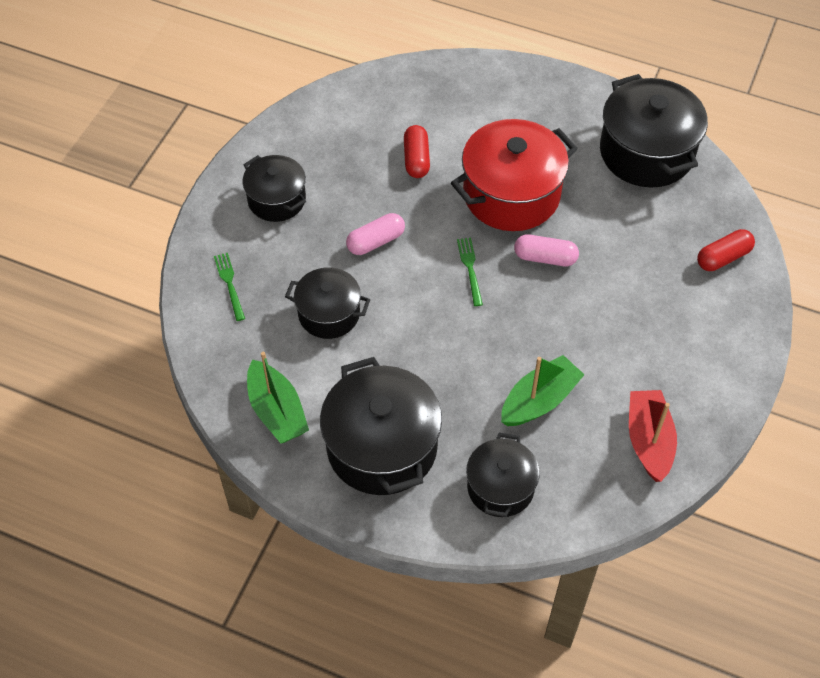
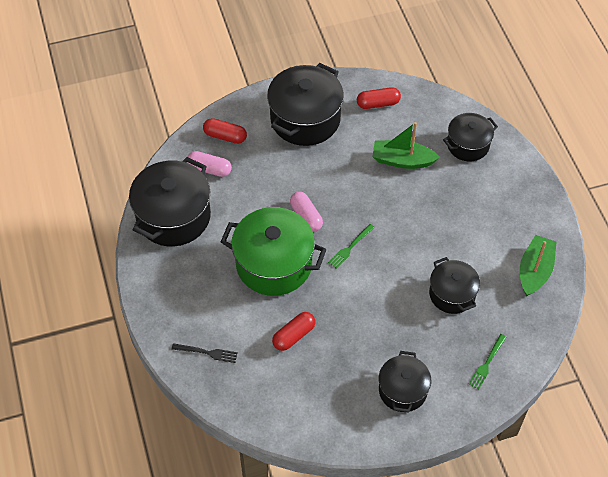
camera: 130 degrees left, 0 degrees up
black pot [320,357,442,495] -> black pot moved to [267,63,344,146]
pink capsule [346,213,405,255] -> pink capsule moved to [187,151,232,177]
red pot [451,119,578,231] -> green pot [221,207,327,296]
red boat [629,390,677,482] -> red capsule [357,87,401,109]
none -> black fork [171,343,238,363]

